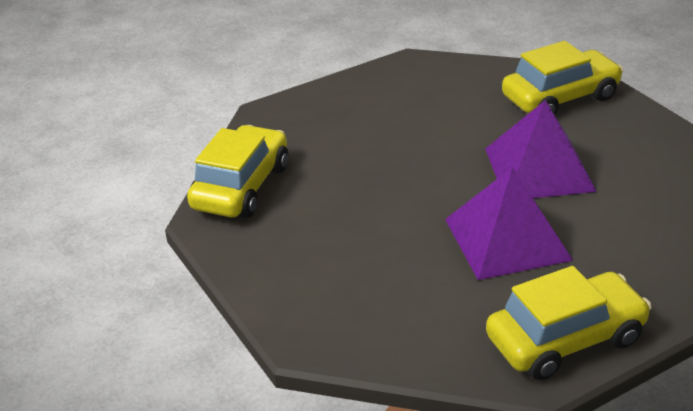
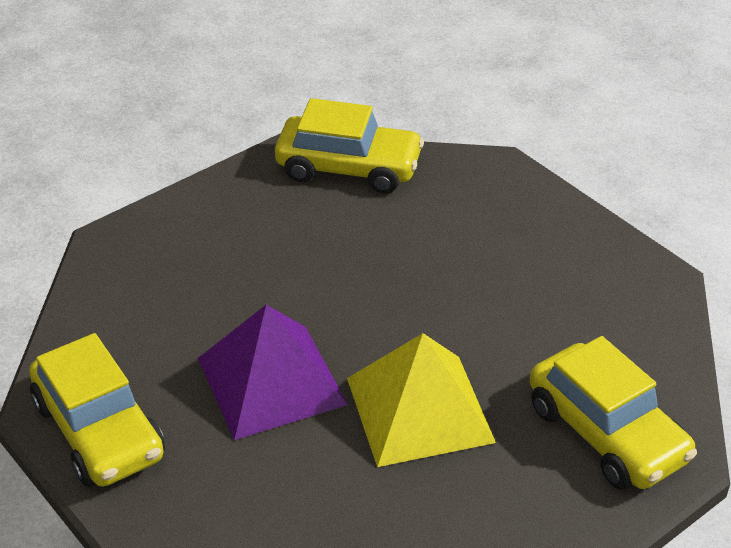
camera: 80 degrees right, 5 degrees up
purple pyramid [485,100,597,198] -> yellow pyramid [347,333,496,467]

